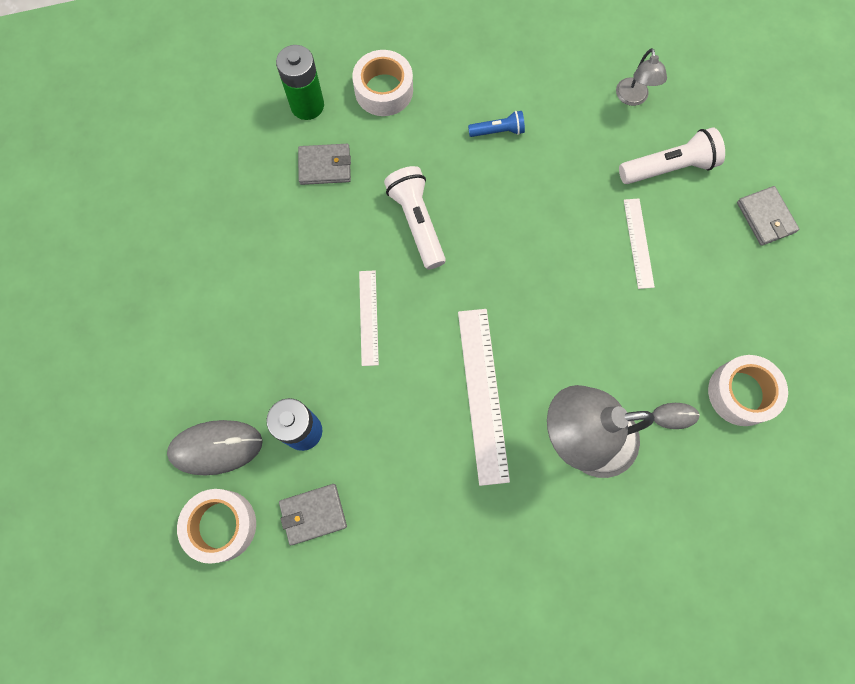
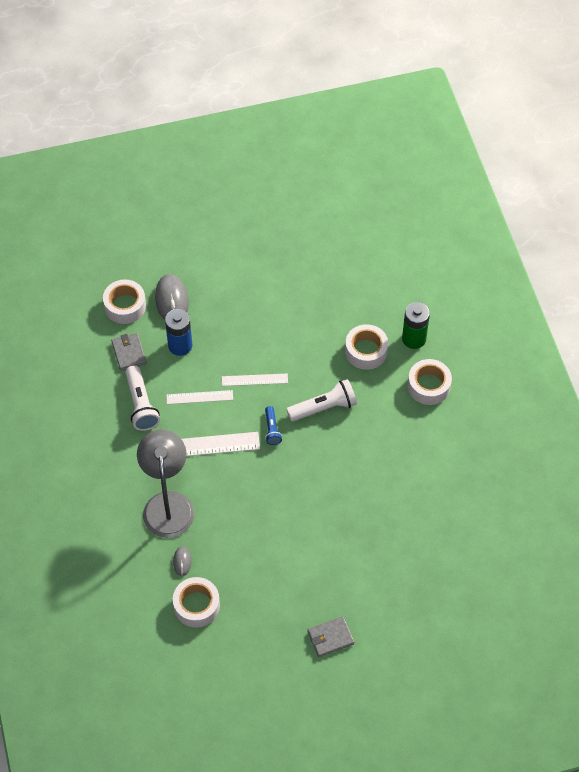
camera: 90 degrees right, 15 degrees down
grey wallet [298,144,351,185] -> white tape [345,324,388,370]
blue flashlight [468,111,525,137] -> blue flashlight moved to [265,406,282,445]
grey lamp [616,48,667,106] -> none
white flashlight [619,128,725,184] -> white flashlight moved to [125,365,160,431]
white ruler [624,199,655,289] -> white ruler moved to [166,390,233,404]

